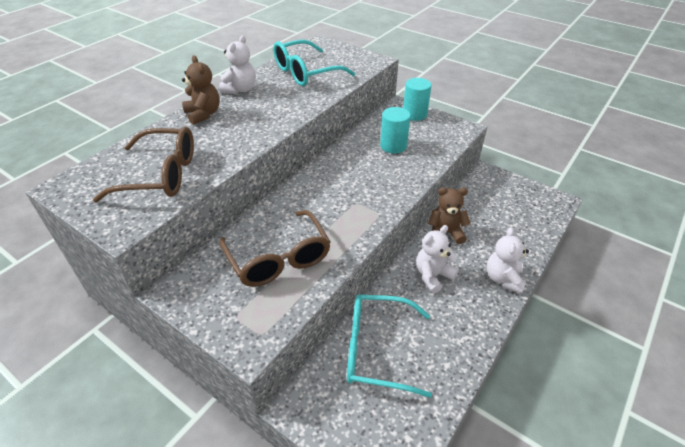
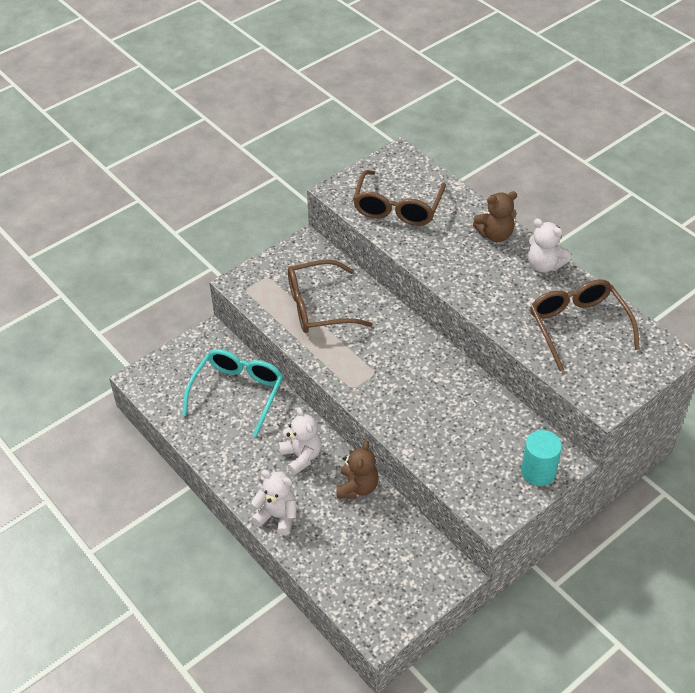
camera: 105 degrees right, 5 degrees up
turquoise glasses [273,40,356,86] -> brown glasses [530,279,640,371]
turquoise cylinder [380,107,411,154] -> none

